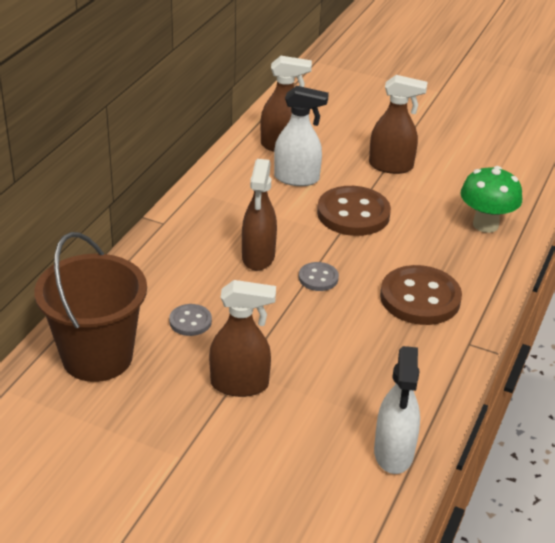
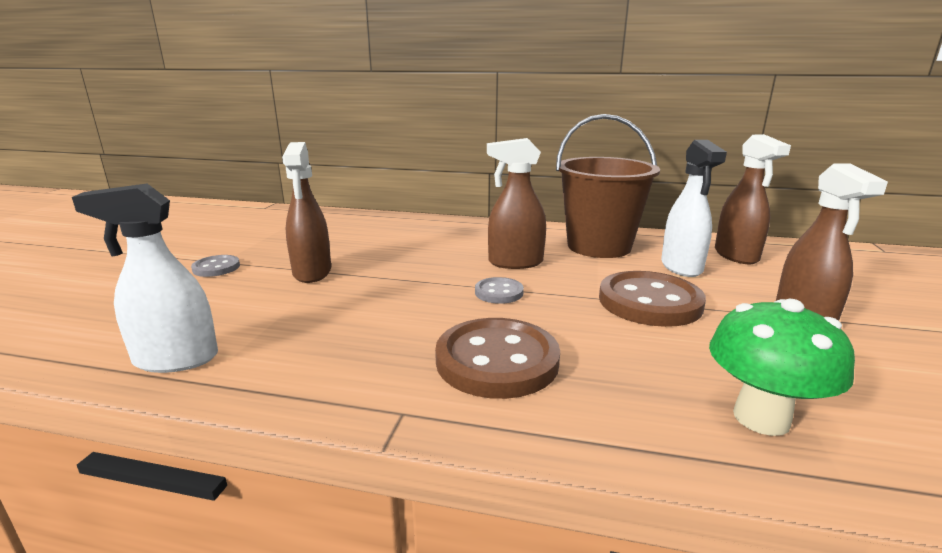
camera: 80 degrees right, 15 degrees down
brown bucket [34,232,147,382] -> brown bucket moved to [556,114,660,258]
grey button [169,304,212,336] -> grey button moved to [191,255,240,277]

